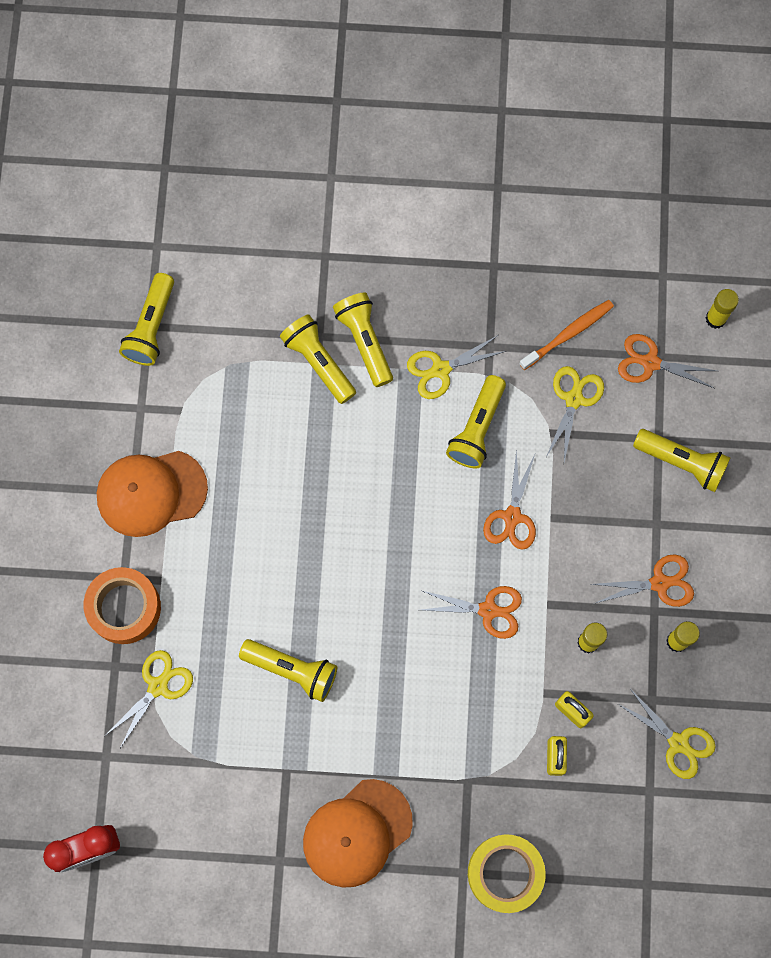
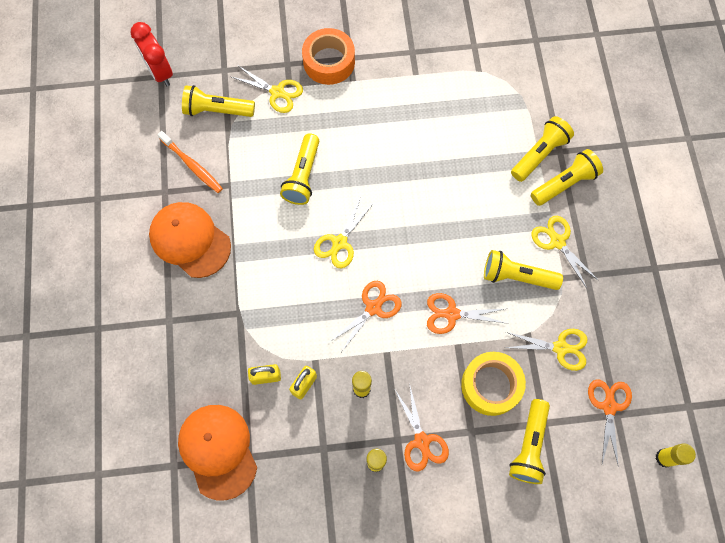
camera: 80 degrees right, 5 degrees down
orange cap [97,451,208,537] -> orange cap moved to [178,405,257,500]
yellow flashlight [119,273,174,366] -> yellow flashlight moved to [182,85,255,117]
orange scissors [421,586,522,639] -> orange scissors turned 135 degrees counterclockwise [331,281,402,351]
yellow tape [468,834,546,913] -> yellow tape moved to [461,352,526,416]
orange toothbrush [519,300,614,370] -> orange toothbrush moved to [157,131,223,193]
yellow scissors [618,689,716,779] -> yellow scissors moved to [314,197,374,268]

